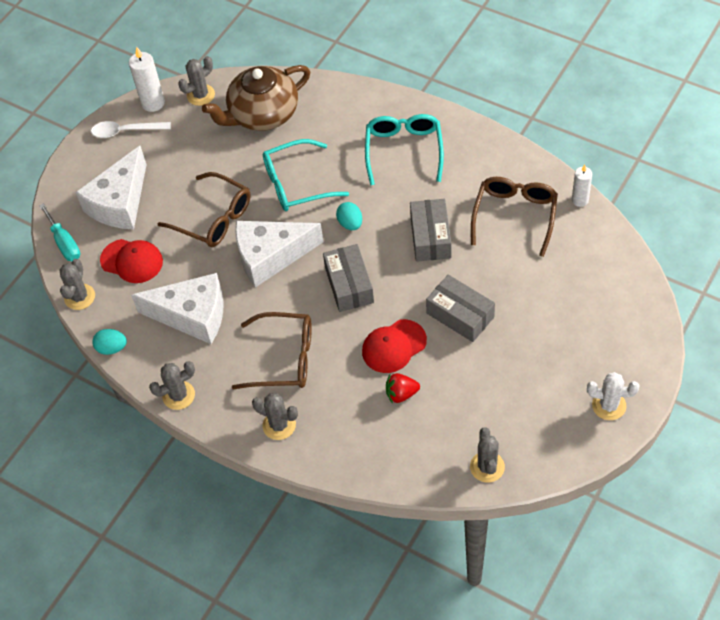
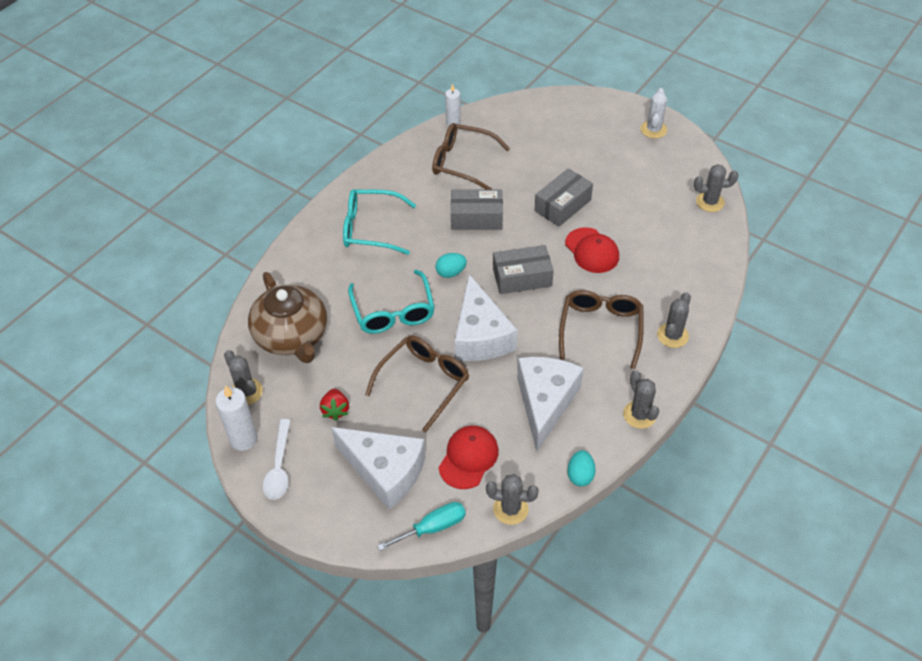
camera: 90 degrees left, 5 degrees down
red strawberry [386,373,420,404] -> red strawberry moved to [320,389,349,421]

